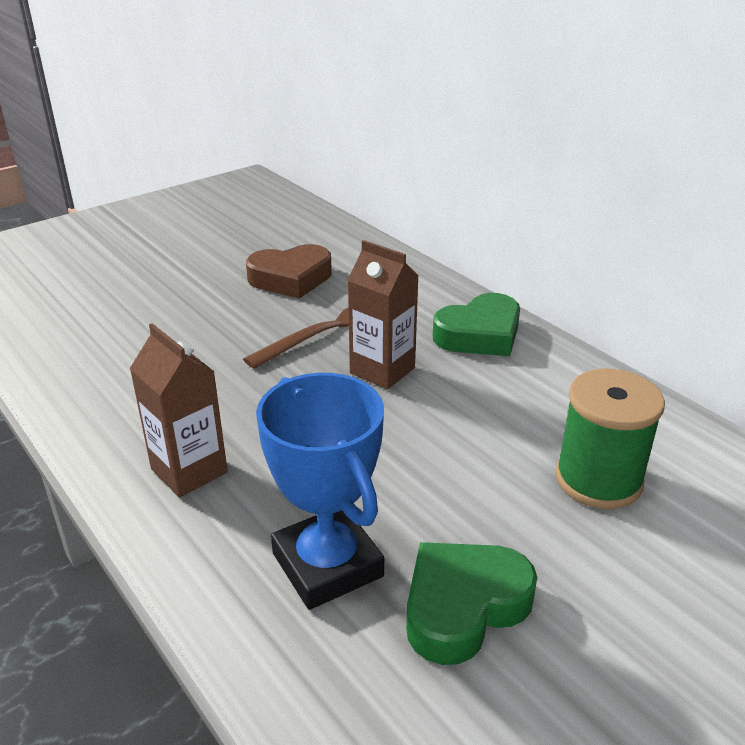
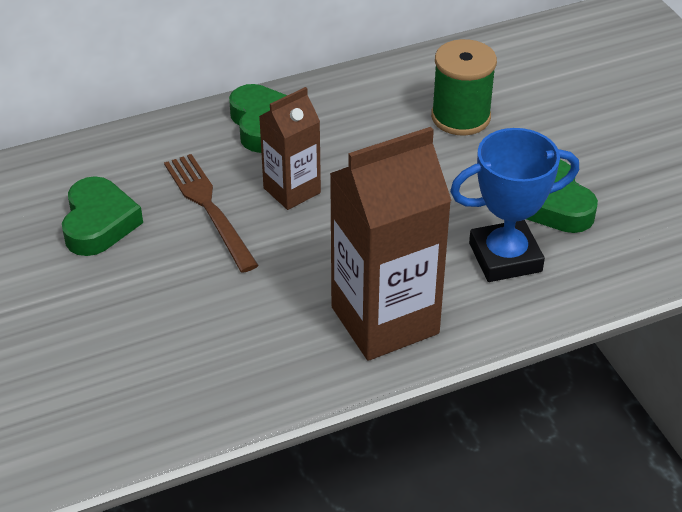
camera: 75 degrees left, 10 degrees up
brown carton [130,323,228,498] -> brown carton [330,127,452,361], size x1.76
brown heart [246,244,332,299] -> green heart [62,176,143,256]

